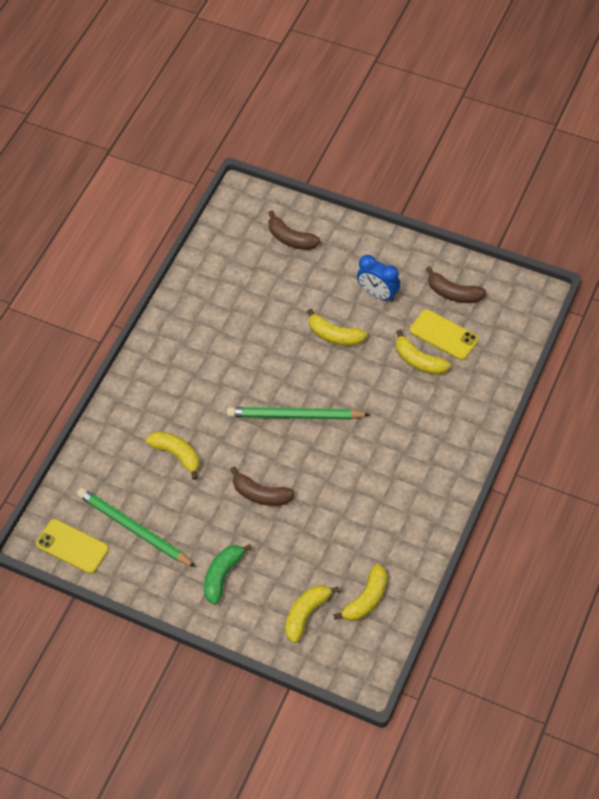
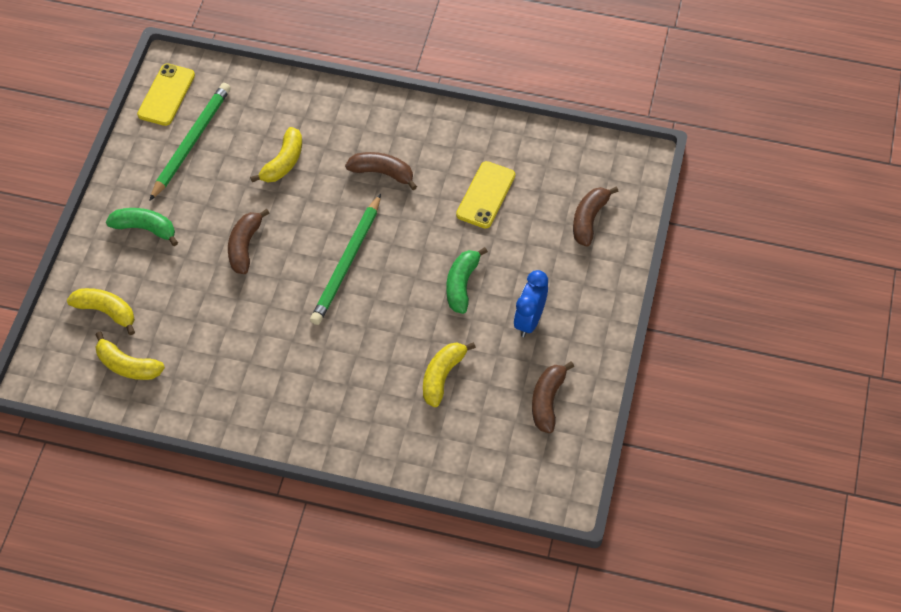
camera: 75 degrees right, 0 degrees up
green pencil [227,407,370,420] -> green pencil turned 150 degrees counterclockwise [310,194,381,325]
yellow banana [307,309,367,346] -> green banana [446,247,488,314]
yellow phone [410,309,479,360] -> yellow phone moved to [456,161,515,229]
none -> brown banana [345,152,417,190]

